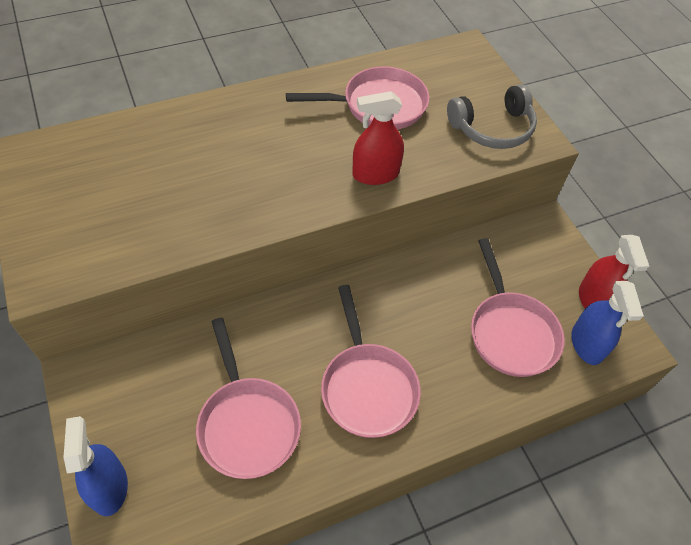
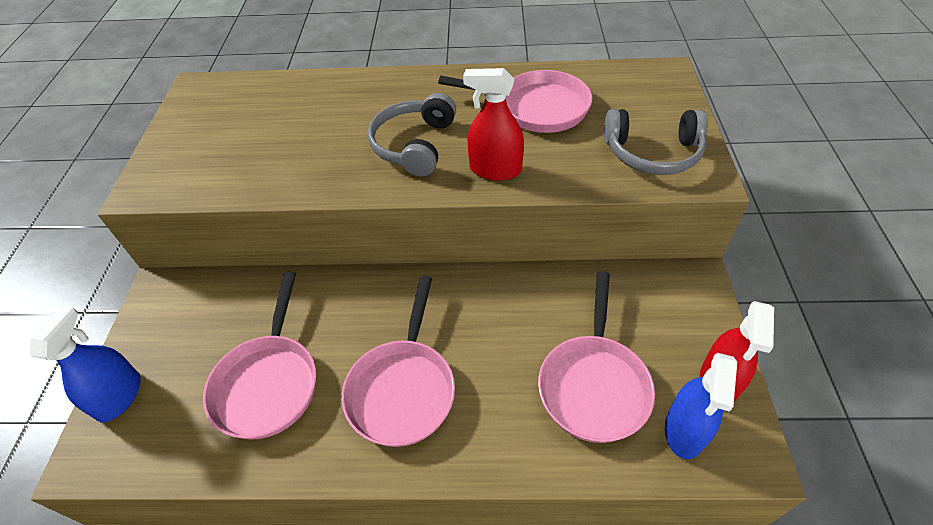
camera: 30 degrees right, 5 degrees down
none -> grey headphones [368,93,456,176]

